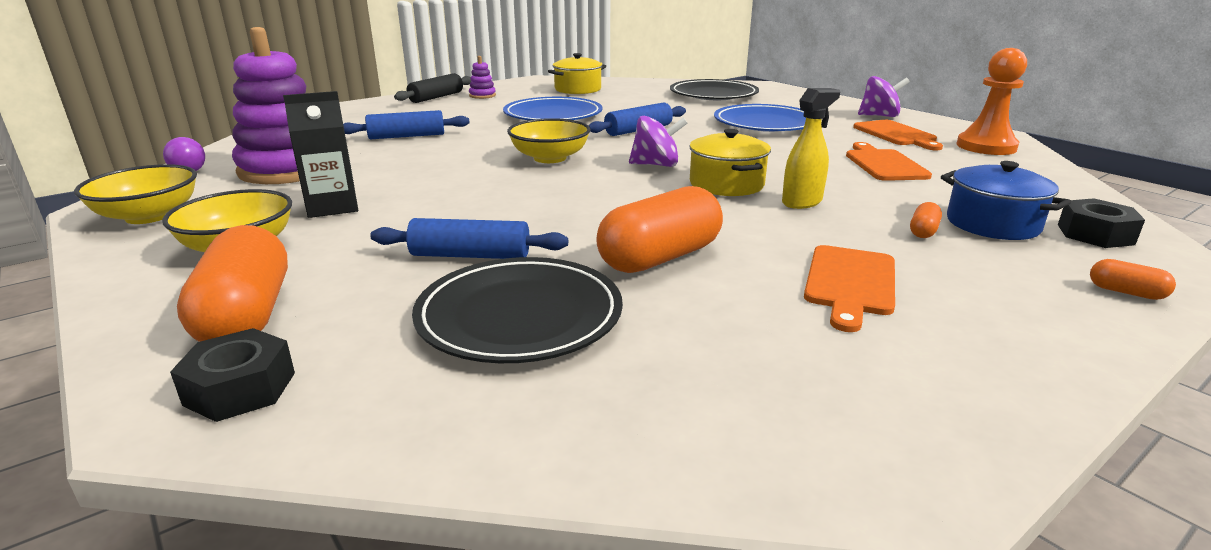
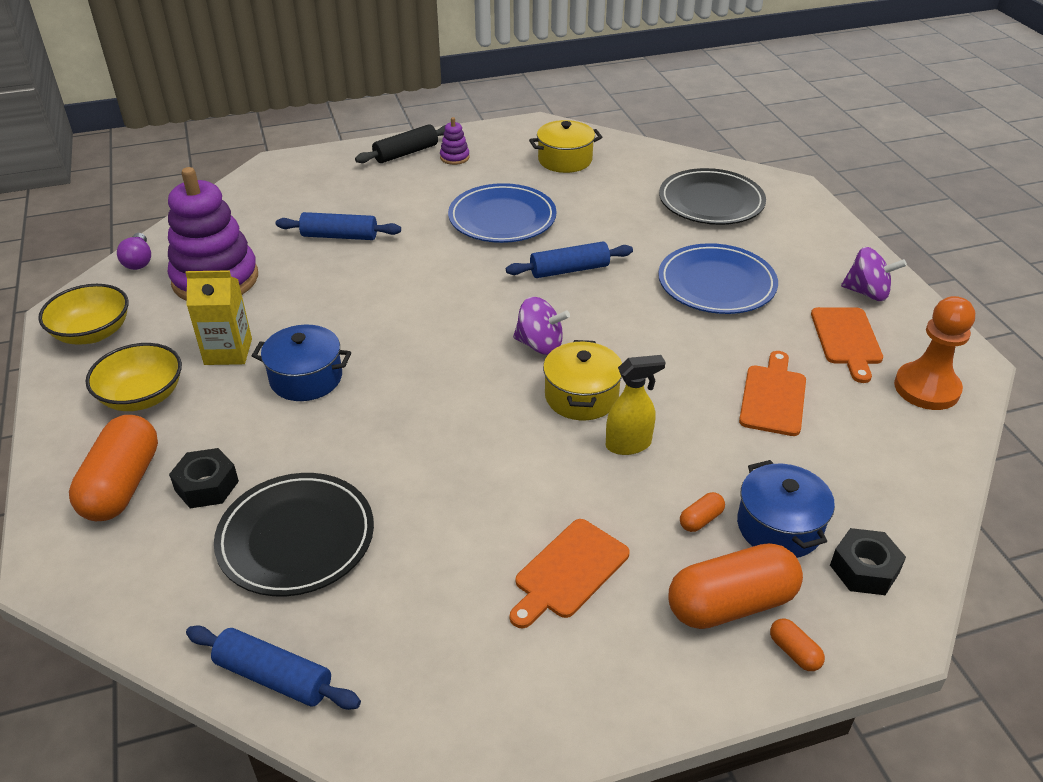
camera: 20 degrees right, 15 degrees up
black nut [170,328,295,422] -> black nut moved to [169,448,239,508]
black carton [283,91,358,218] -> yellow carton [185,270,252,365]
blue rolling pin [370,218,568,259] -> blue rolling pin moved to [186,625,361,710]
yellow bowl [507,118,590,163] -> none
orange capsule [596,186,723,273] -> orange capsule moved to [669,543,803,629]
none -> blue pot [252,325,351,401]

